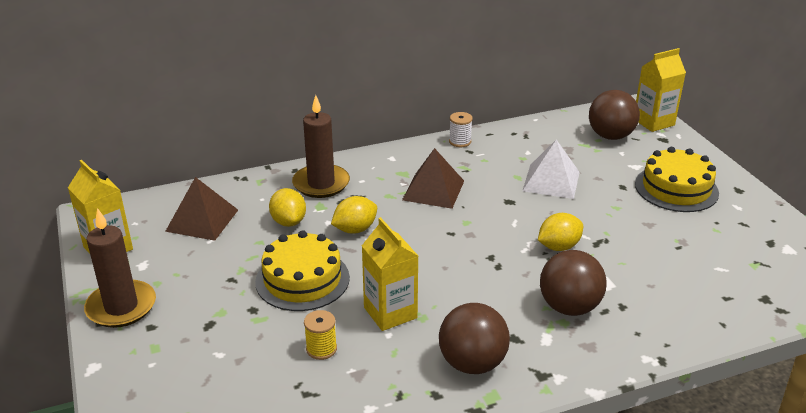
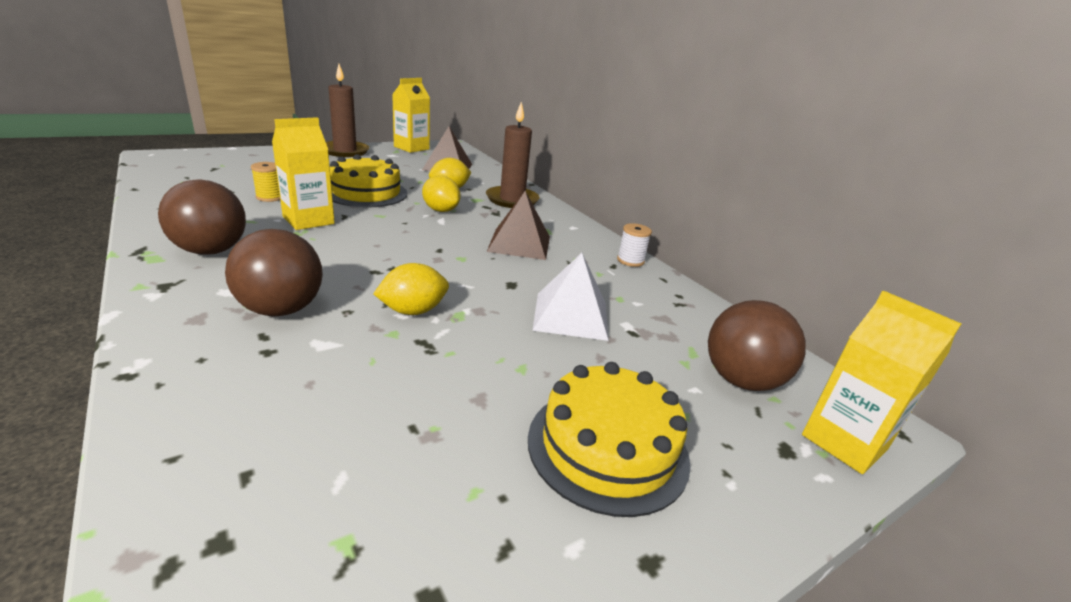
camera: 75 degrees right, 5 degrees down
yellow lemon [538,213,583,251] -> yellow lemon turned 75 degrees counterclockwise [373,263,449,315]

